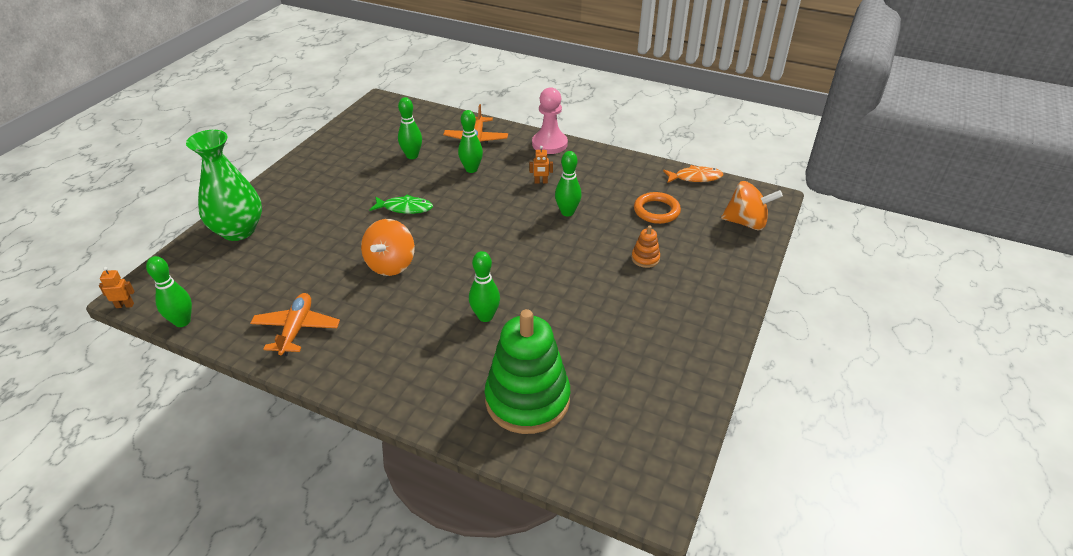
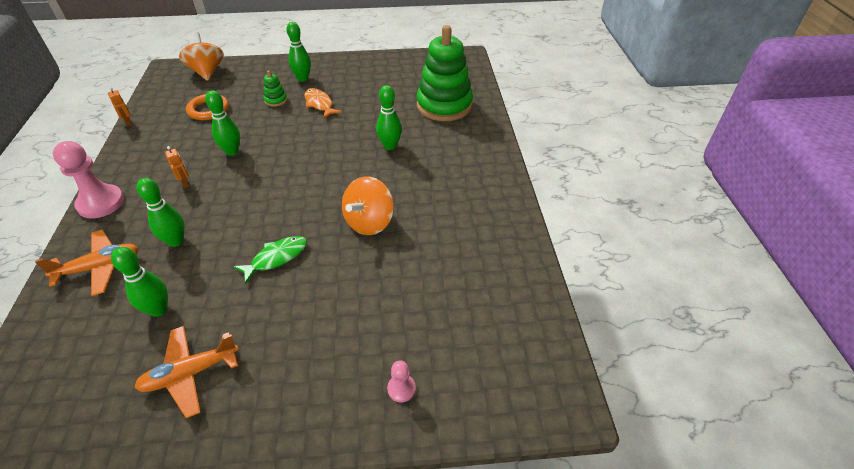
camera: 120 degrees left, 5 degrees up
orange robot [99,267,135,308] -> orange robot moved to [108,87,132,126]
green bowling pin [146,256,192,327] -> green bowling pin moved to [286,22,311,82]
green vase [186,130,262,241] -> pink pawn [387,361,416,402]
orange plane [250,293,340,356] -> orange plane moved to [134,326,239,418]
orange spinning top [361,219,415,276] -> orange spinning top turned 135 degrees clockwise [342,177,394,235]
green fish [370,195,433,214] -> green fish turned 75 degrees clockwise [233,236,307,284]
orange stacking toy [631,226,660,268] -> green stacking toy [264,70,287,107]
orange fish [663,165,723,183] -> orange fish moved to [305,88,341,119]

